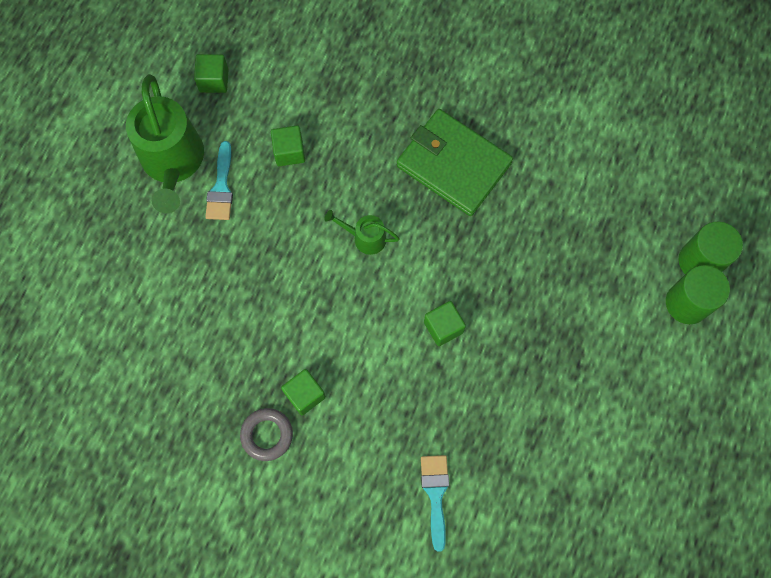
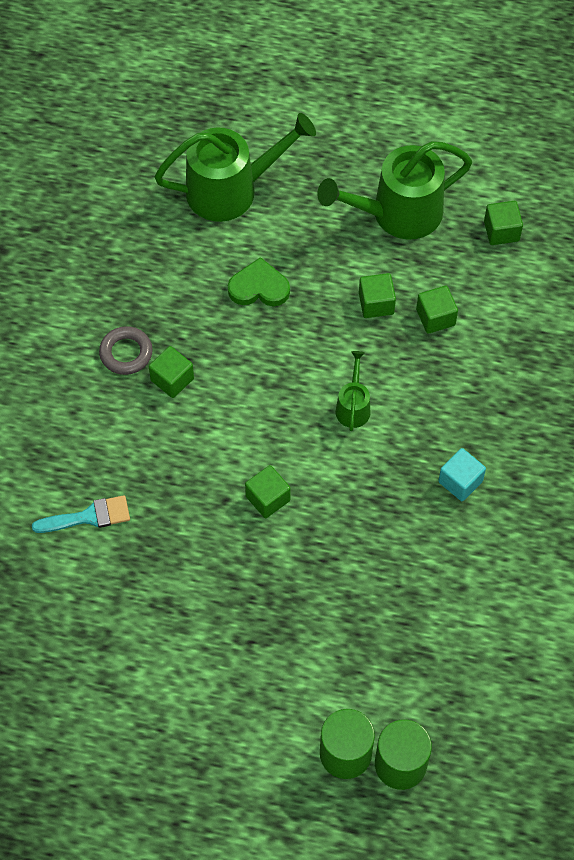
camera: 80 degrees right, 10 degrees down
turquoise brush [205,141,233,220] -> none
green wallet [397,109,513,216] -> turquoise cube [438,448,486,501]
none -> green watering can [154,113,316,222]
none -> green heart [228,257,290,306]
none -> green cube [359,273,396,318]

